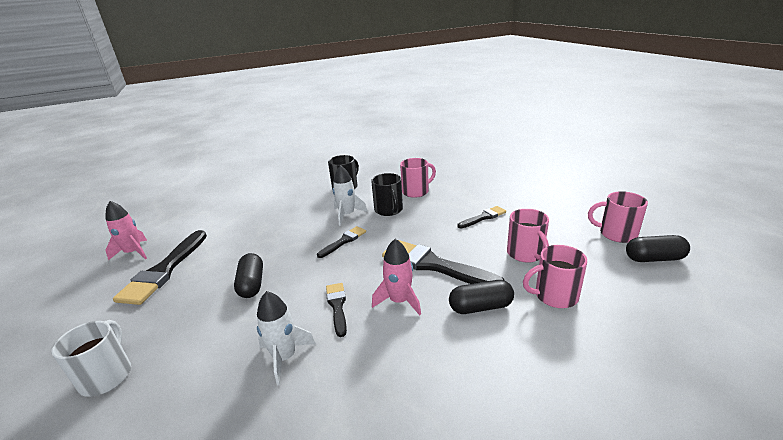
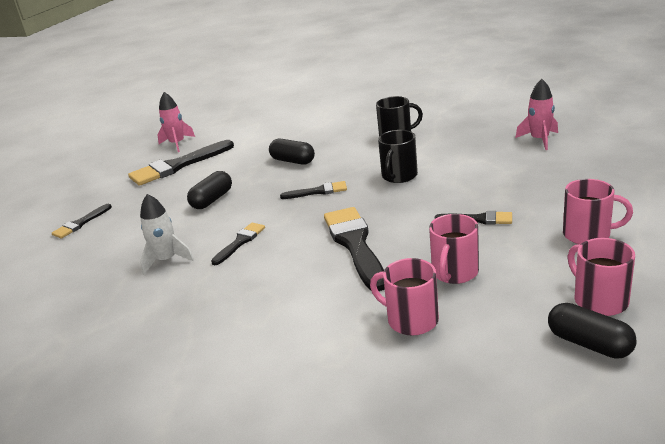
camera: 45 degrees right, 0 degrees up
white mug [52,320,131,397] -> black brush [52,204,112,238]
white rocket [333,165,367,226] -> none
pink rocket [372,239,421,315] -> pink rocket moved to [516,79,558,150]
pink mug [400,158,436,198] -> pink mug moved to [563,179,633,244]
black capsule [449,280,514,314] -> black capsule moved to [269,139,315,164]

